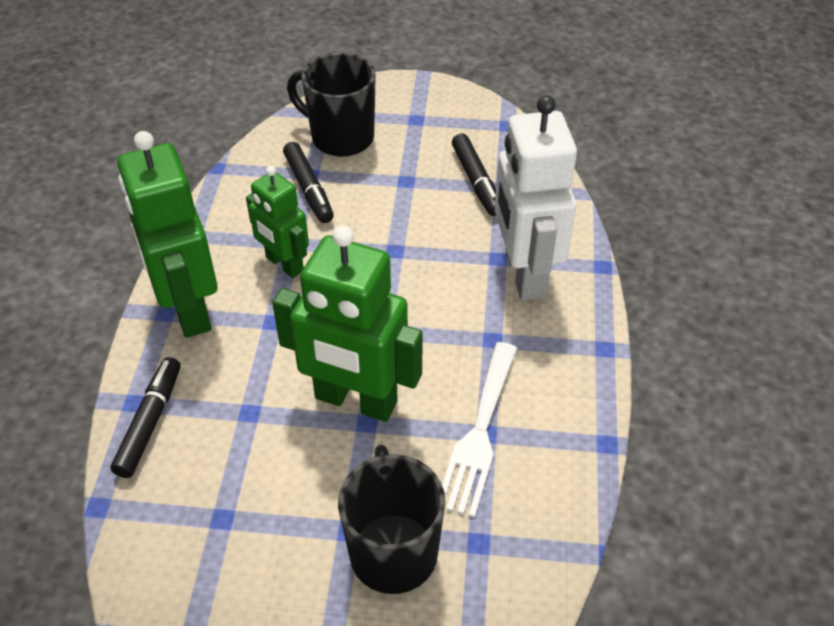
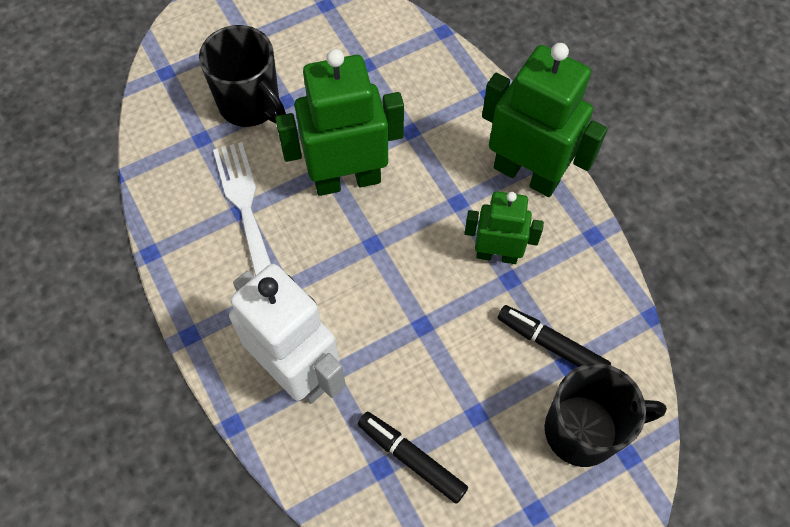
camera: 145 degrees right, 15 degrees up
black marker [110,357,181,478] -> none

